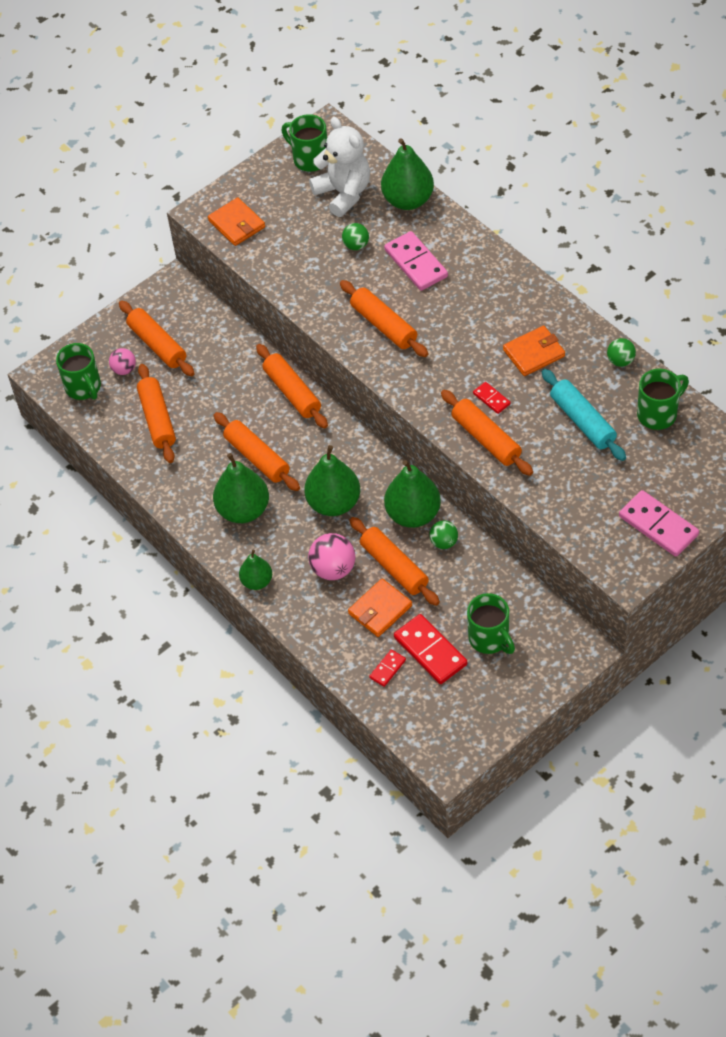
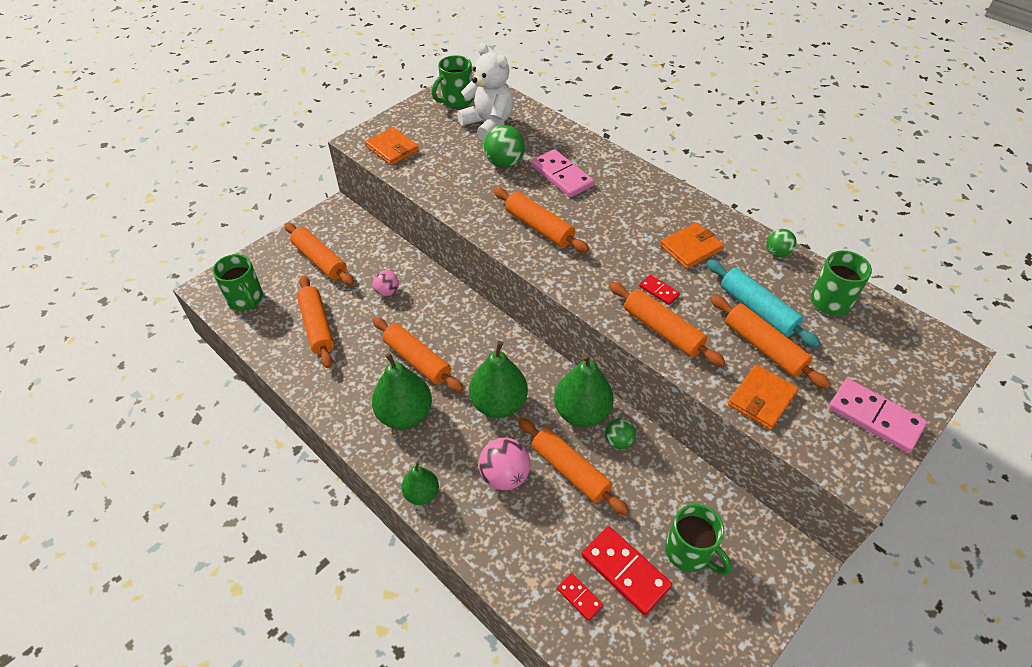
camera: 10 degrees left, 5 degrees down
pink ball [109,348,136,375] -> pink ball moved to [373,270,399,296]
orange rolling pin [256,344,328,429] -> orange rolling pin moved to [710,295,831,389]
green mug [281,114,327,172] -> green mug turned 75 degrees counterclockwise [432,55,473,108]
green ball [342,223,369,250] -> green ball [484,125,525,168], size x1.63
orange wallet [348,578,412,637] -> orange wallet moved to [728,365,799,430]
red domino [369,649,406,687] -> red domino turned 75 degrees counterclockwise [557,573,603,621]
green pear [381,138,434,210] -> none

